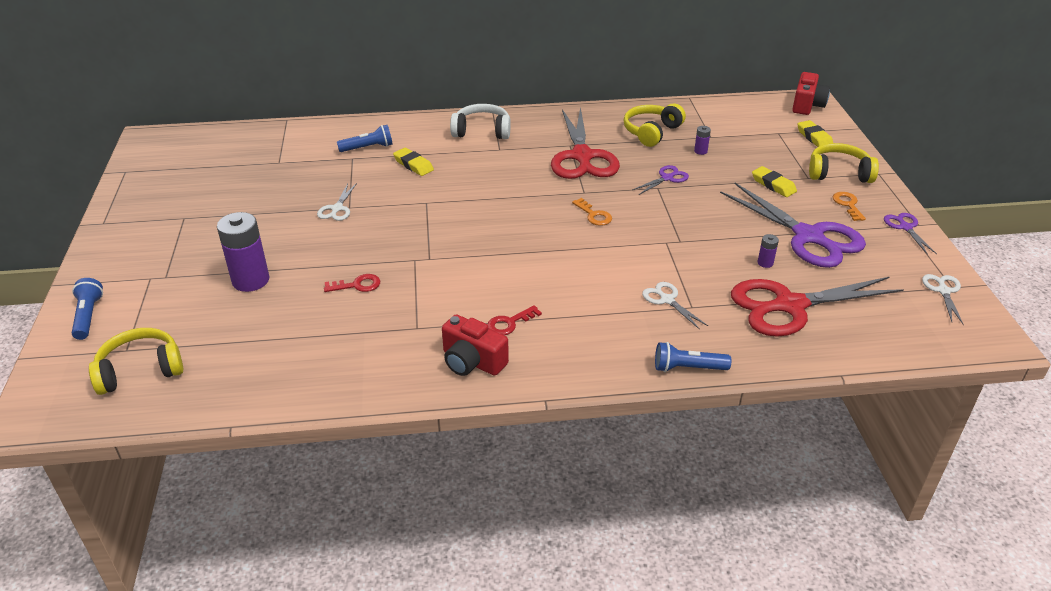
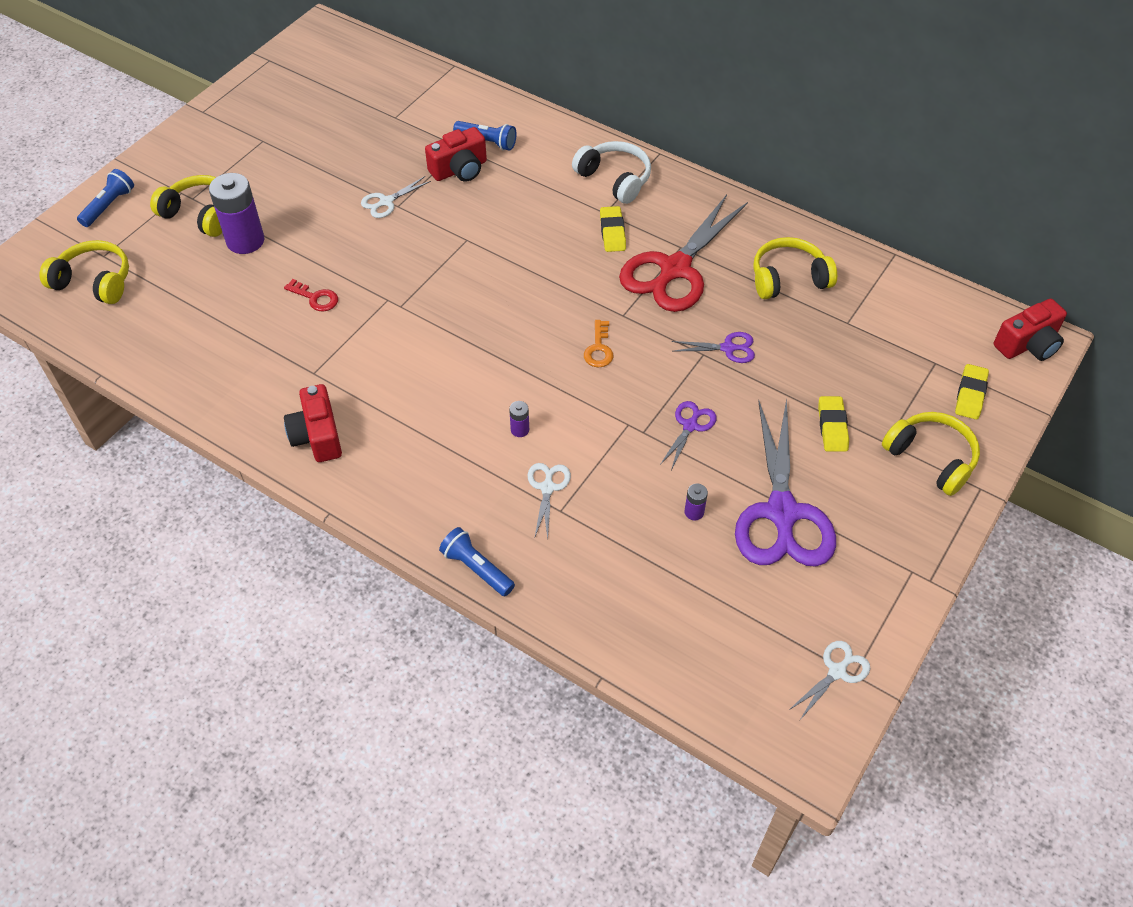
camera: 40 degrees right, 15 degrees up
yellow eraser [393,148,434,176] -> yellow eraser moved to [600,206,626,252]
red key [487,305,542,335] -> none
purple battery [694,126,711,155] -> purple battery moved to [509,401,529,437]
red scissors [731,276,904,337] -> none
orange key [833,192,866,221] -> none
purple scissors [884,213,937,255] -> purple scissors moved to [660,401,717,470]
none -> yellow headphones [150,175,222,237]
none -> red camera [425,127,487,182]

